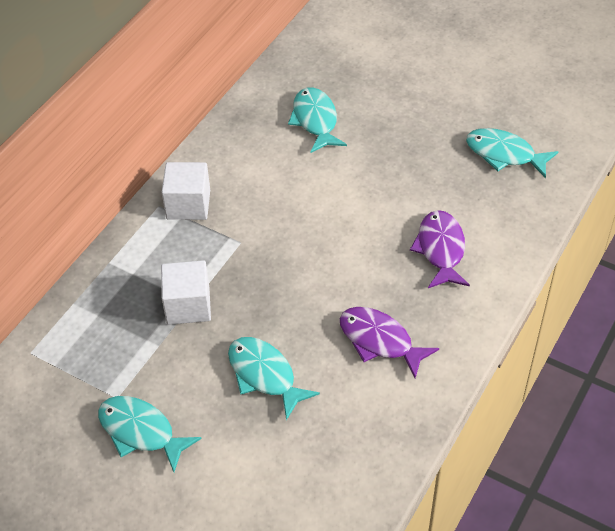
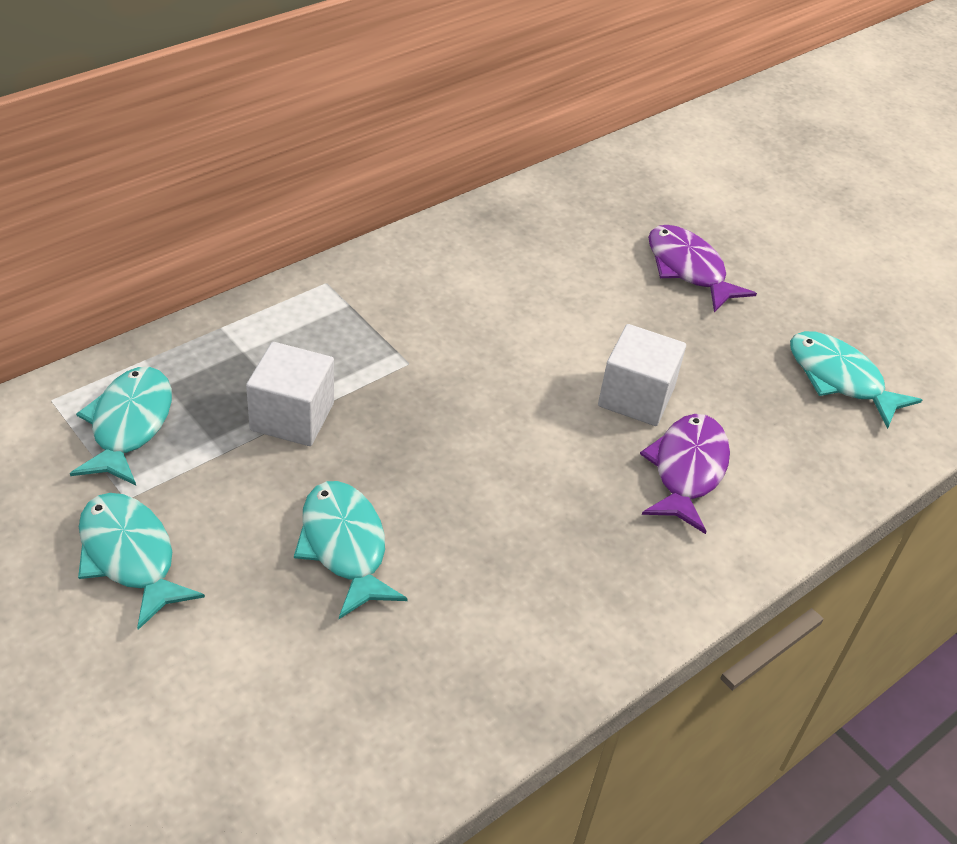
camera: 15 degrees right, 5 degrees down
white cube [162,162,210,220] -> white cube moved to [598,324,686,426]
turquoise fish [288,87,347,153] -> turquoise fish moved to [70,367,172,485]
purple fish [340,307,439,378] -> purple fish moved to [648,225,757,312]

